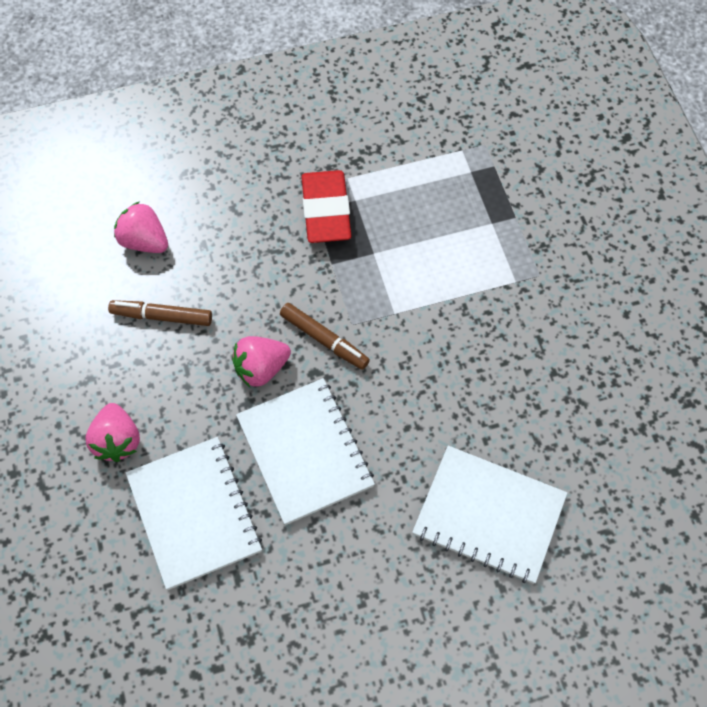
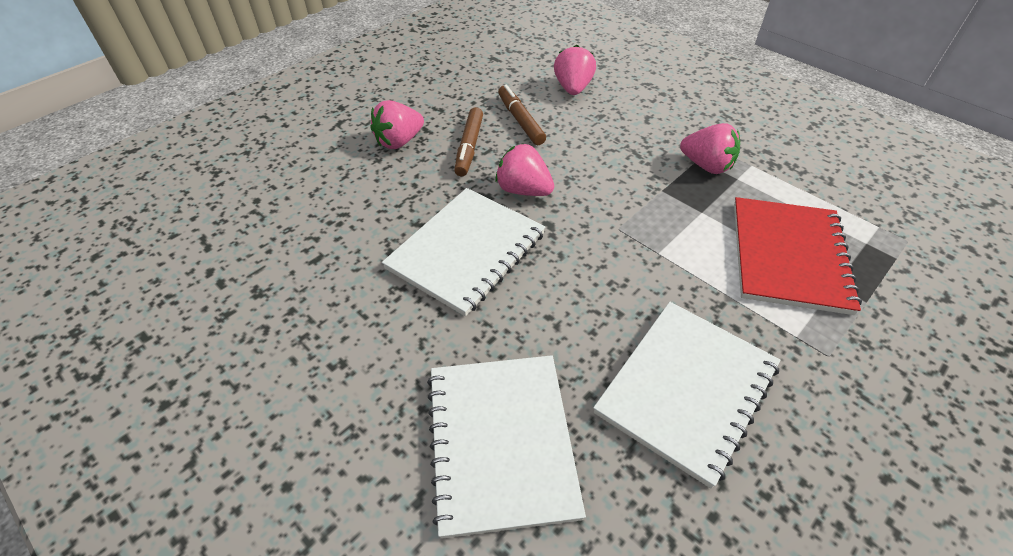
camera: 60 degrees right, 15 degrees down
white notebook [126,437,262,590] -> white notebook moved to [593,302,780,488]
brown marker [280,303,370,370] -> brown marker moved to [454,107,483,176]
red eraser [301,170,352,243] -> pink strawberry [680,123,740,174]
none -> red notebook [734,197,862,315]

